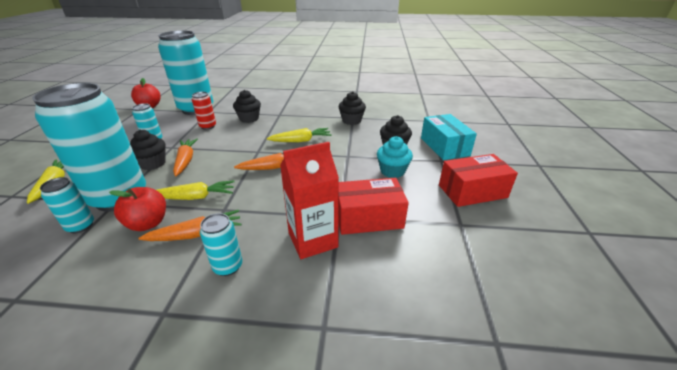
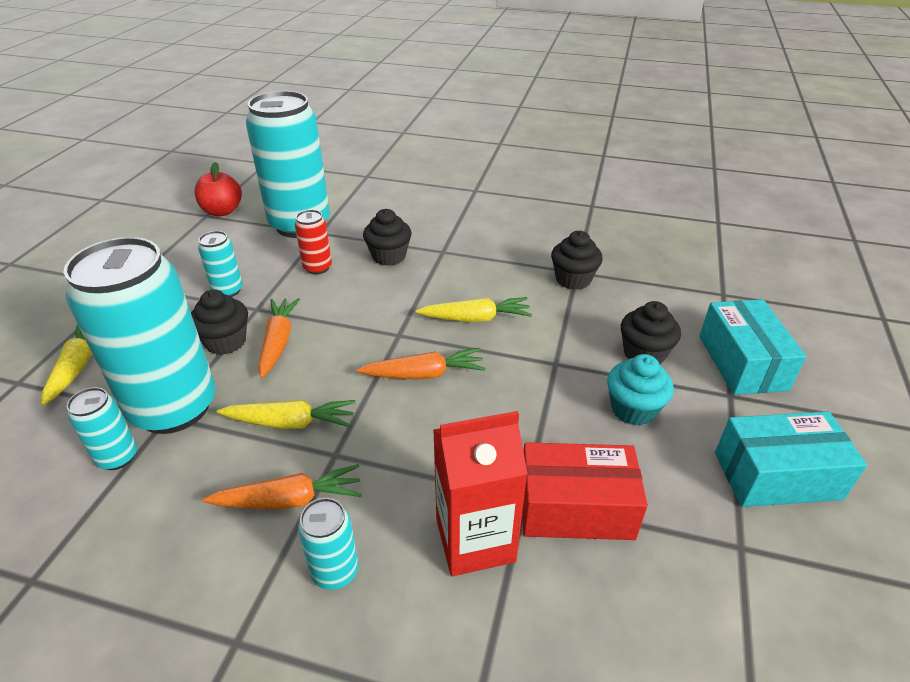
camera: 10 degrees right, 5 degrees up
red apple [109,187,166,231] -> none
red box [439,154,518,207] -> turquoise box [715,411,867,507]

